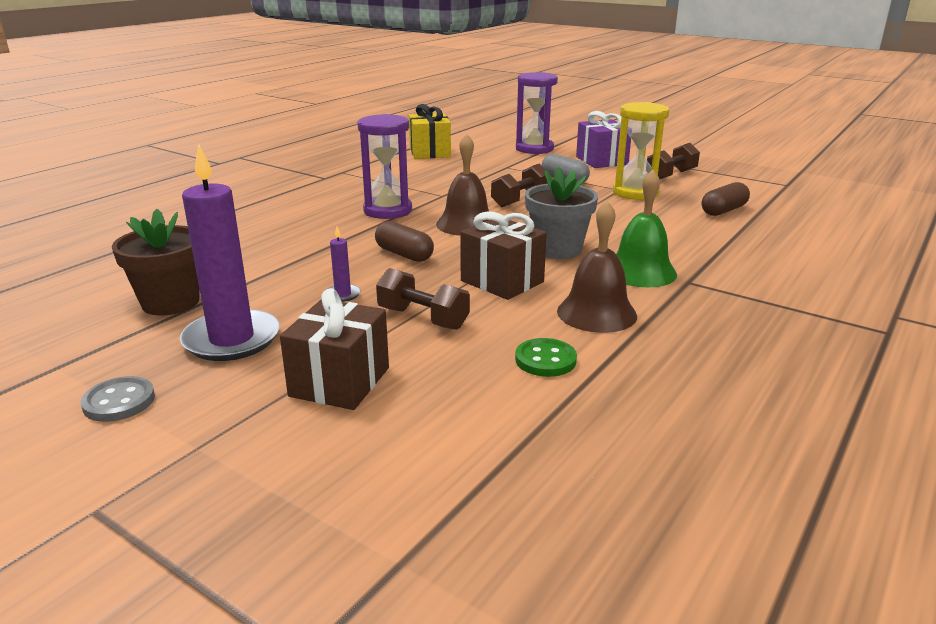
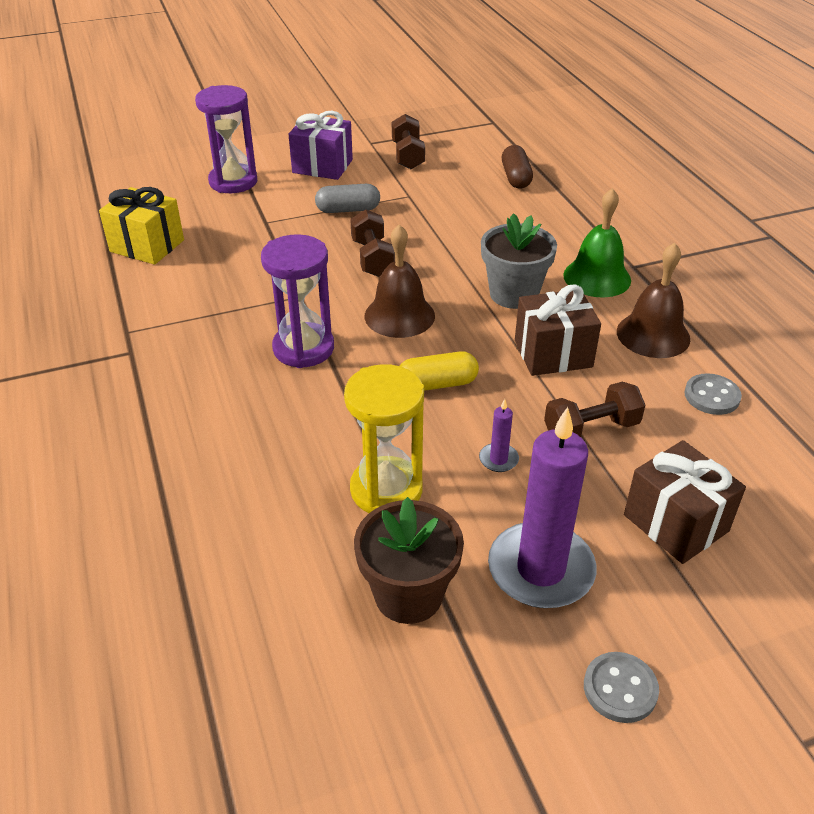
camera: 55 degrees left, 15 degrees up
brown capsule [375,221,434,262] -> yellow capsule [400,351,479,391]
green button [515,338,577,377] -> grey button [685,373,742,415]
yellow hourglass [613,102,669,200] -> yellow hourglass moved to [344,364,424,513]

